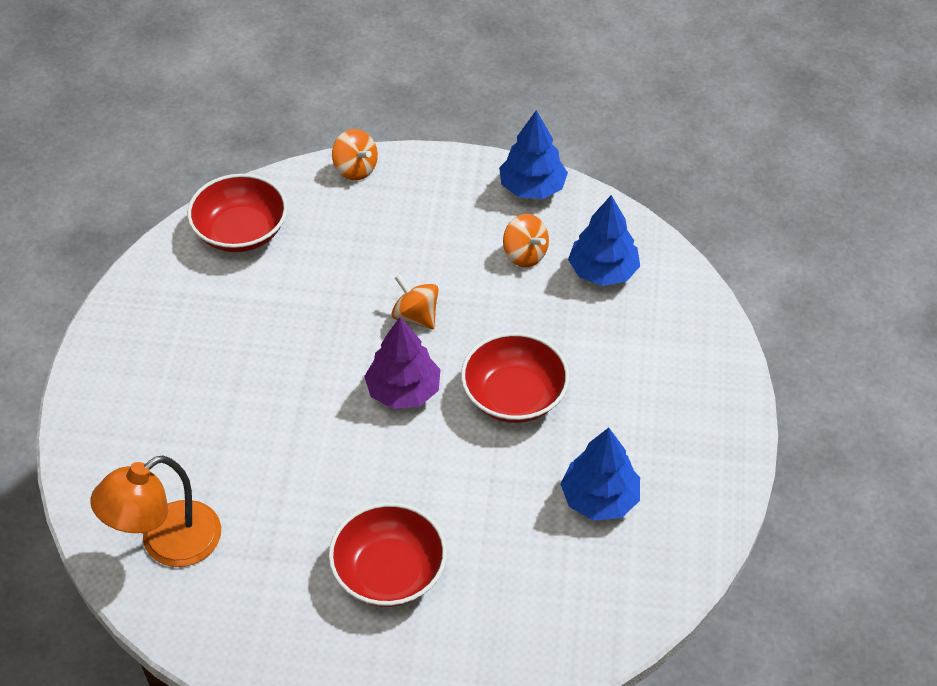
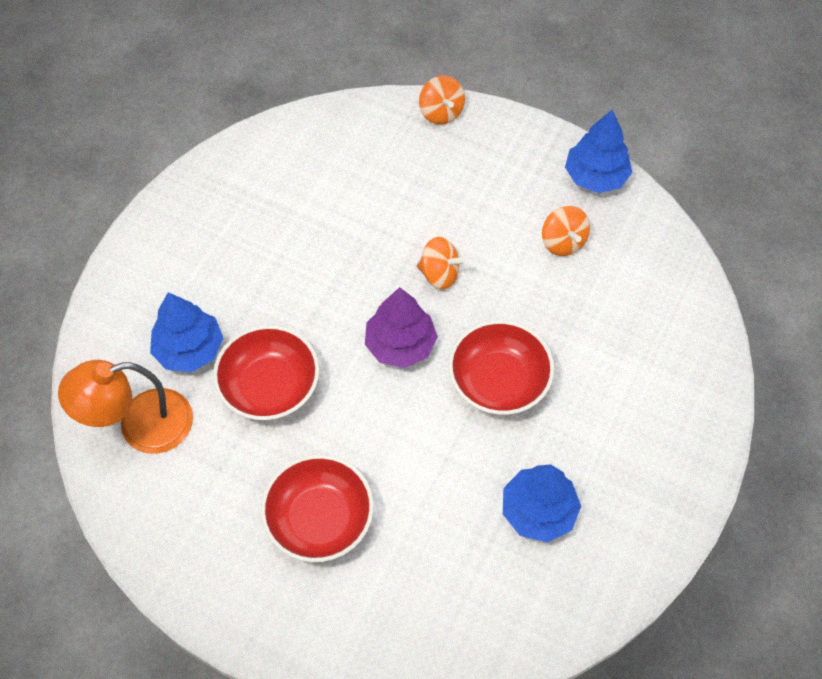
camera: 20 degrees right, 10 degrees up
red bowl [187,174,287,252] -> red bowl moved to [213,325,319,420]
orange spinning top [391,275,439,330] -> orange spinning top turned 135 degrees clockwise [417,237,466,290]
blue tree [568,195,640,286] -> blue tree moved to [150,292,223,372]

